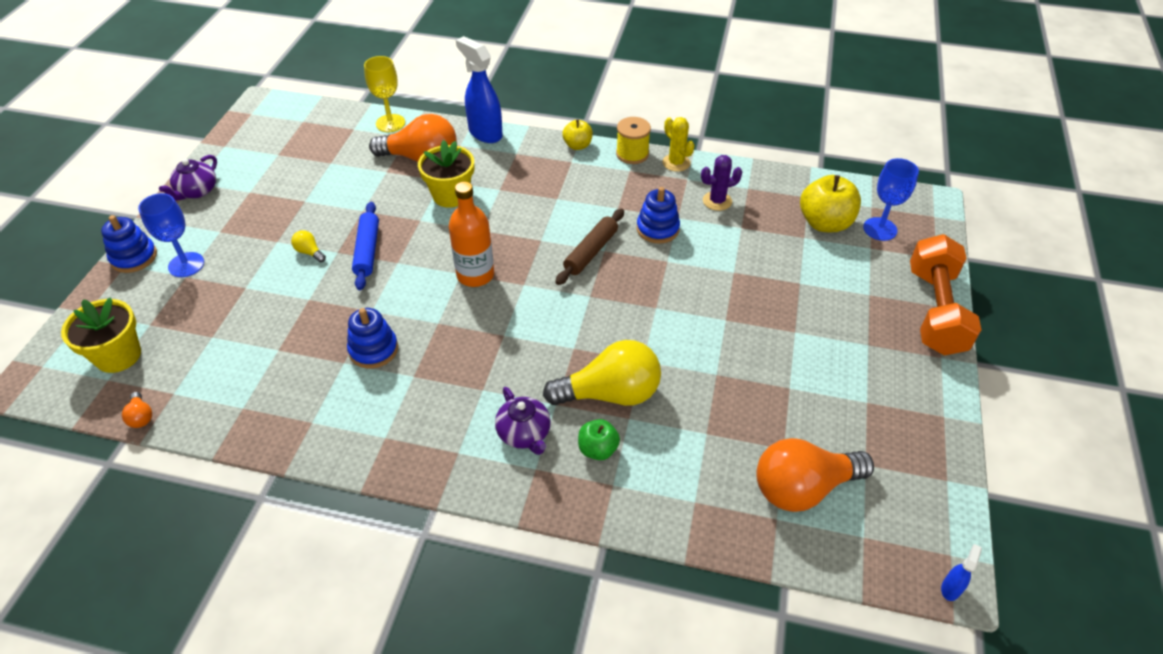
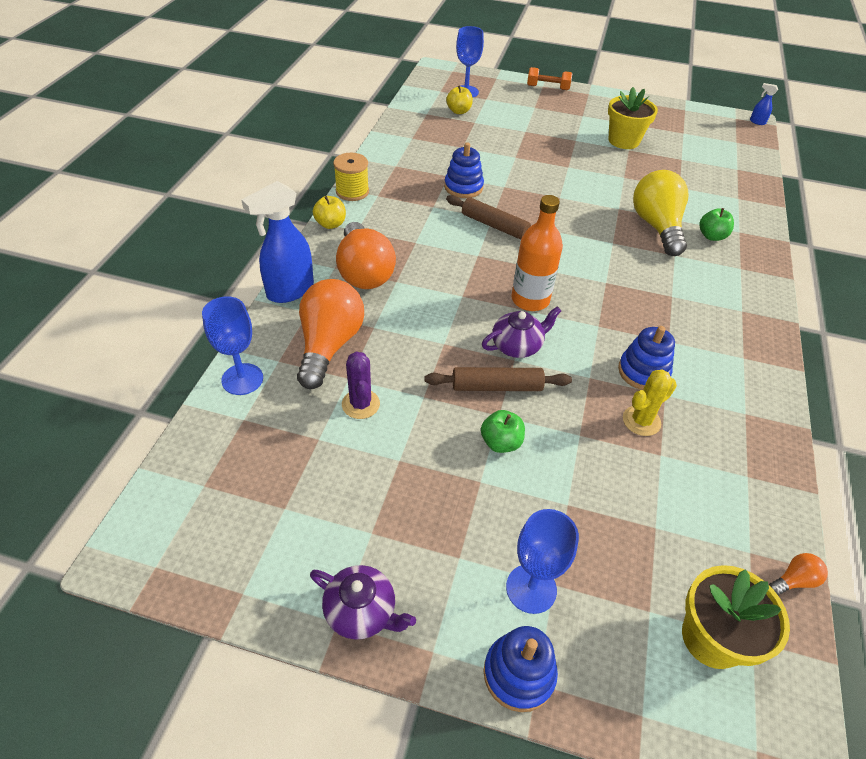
camera: 90 degrees left, 0 degrees up
yellow light bulb [291,230,326,263] -> green apple [481,410,525,453]
blue rolling pin [352,202,379,290] -> brown rolling pin [425,367,572,391]
yellow goblet [364,56,405,132] -> blue goblet [202,296,263,395]
yellow flower pot [418,140,474,208] -> yellow flower pot moved to [608,87,658,149]
purple teapot [495,387,551,455] -> purple teapot moved to [482,306,561,358]
yellow cactus [662,117,694,172] -> yellow cactus moved to [623,370,677,436]
purple cactus [701,155,742,211] -> purple cactus moved to [342,351,380,419]
orange light bulb [756,438,874,512] -> orange light bulb moved to [336,222,396,289]
yellow apple [800,175,861,232] -> yellow apple [446,85,473,114], size x0.57
orange dumbbell [910,234,981,356] -> orange dumbbell [527,67,572,90], size x0.51

